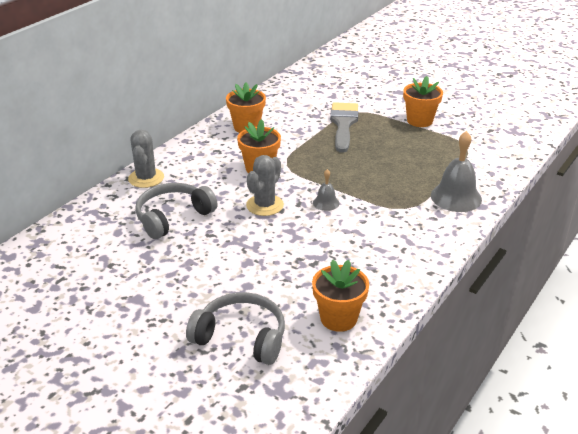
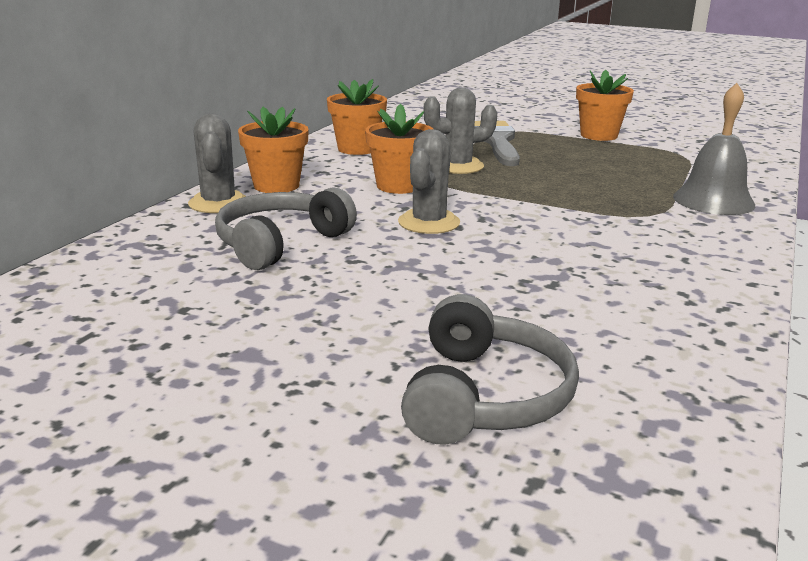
camera: 10 degrees left, 10 degrees down
grey headphones [186,292,285,365] -> grey headphones turned 90 degrees clockwise [401,294,579,445]
orange flower pot [312,259,369,332] -> orange flower pot moved to [238,107,309,193]
grey bell [313,169,339,211] -> none
none -> grey cactus [424,88,497,174]

